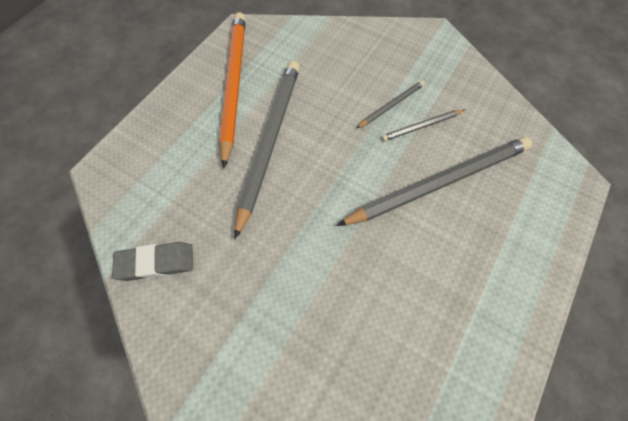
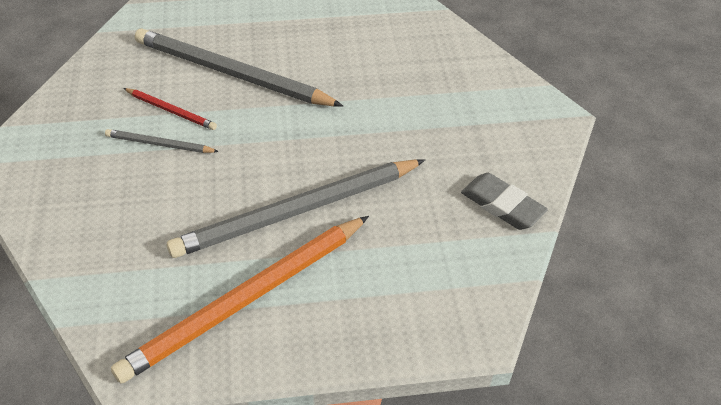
camera: 130 degrees left, 15 degrees down
grey pencil [381,109,465,141] -> red pencil [123,88,217,130]

